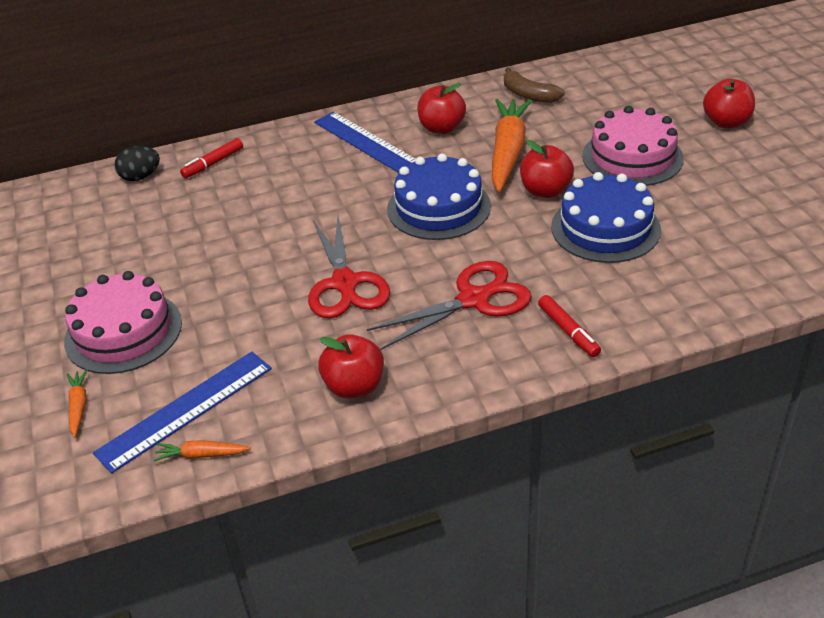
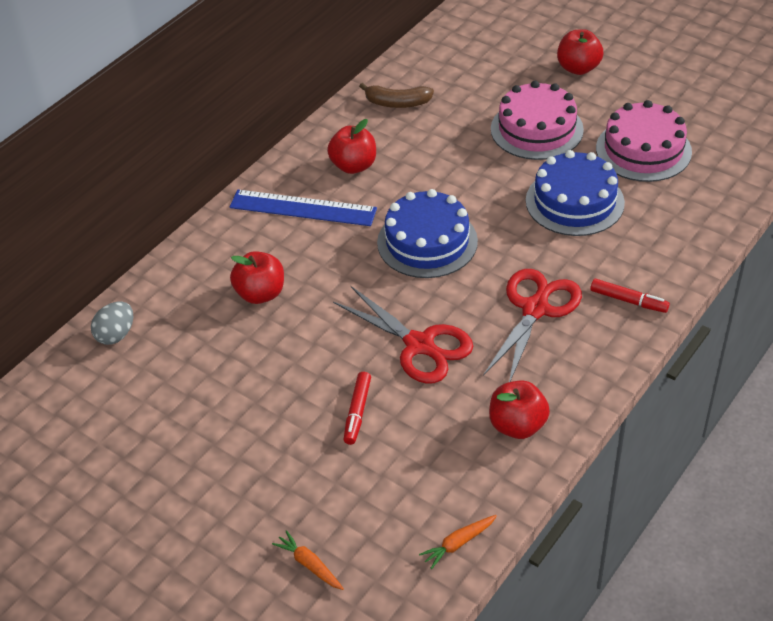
camera: 35 degrees left, 5 degrees up
pink cake [64,271,182,374] -> pink cake moved to [596,100,692,182]
blue ruler [93,352,272,474] -> none
black egg [115,146,160,181] -> grey egg [91,301,133,345]
red marker [180,138,243,178] -> red marker moved to [343,372,371,445]
orange carrot [492,99,532,192] -> none
red apple [520,140,574,198] -> red apple moved to [230,251,284,304]

